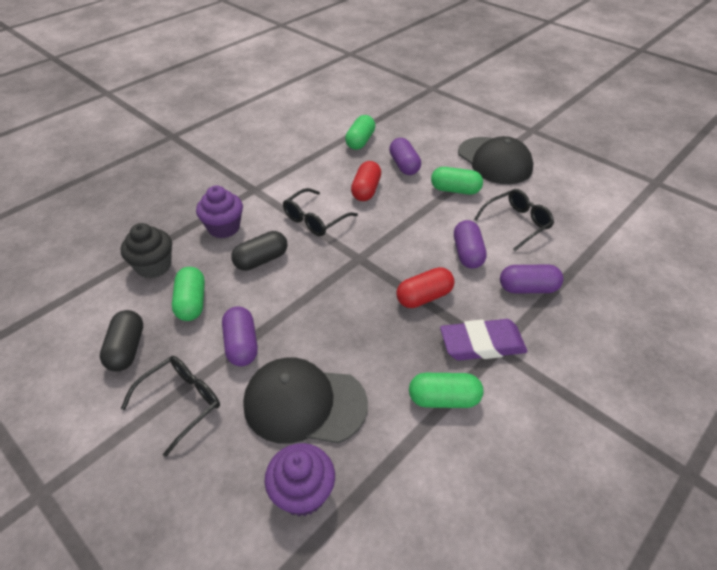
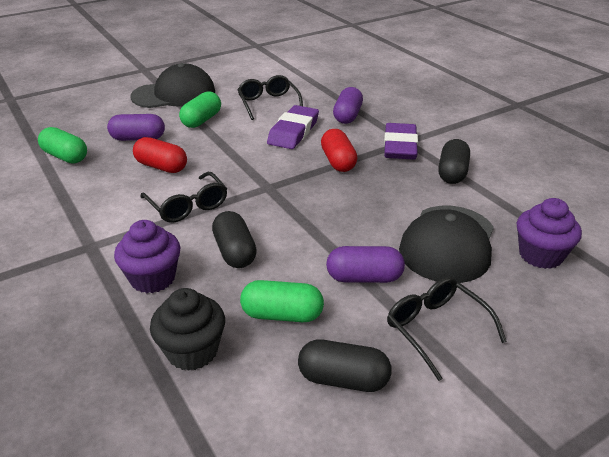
camera: 75 degrees left, 10 degrees down
green capsule [409,373,483,408] -> black capsule [438,139,470,184]
purple capsule [454,220,487,269] -> purple eraser [267,105,319,149]

